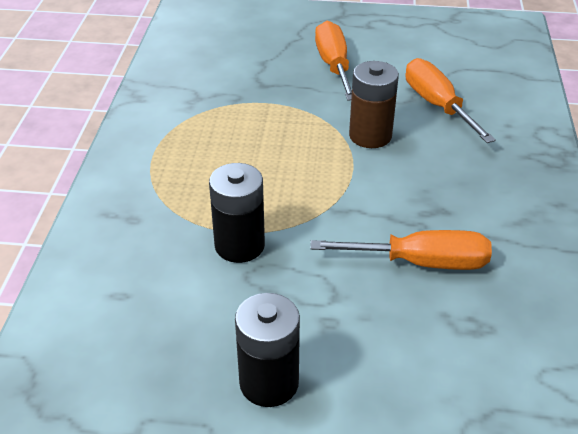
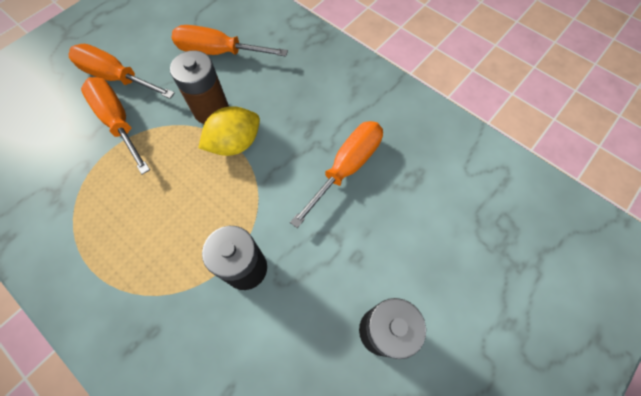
camera: 55 degrees left, 25 degrees up
none -> orange screwdriver [81,77,150,174]
none -> yellow lemon [198,106,260,156]

